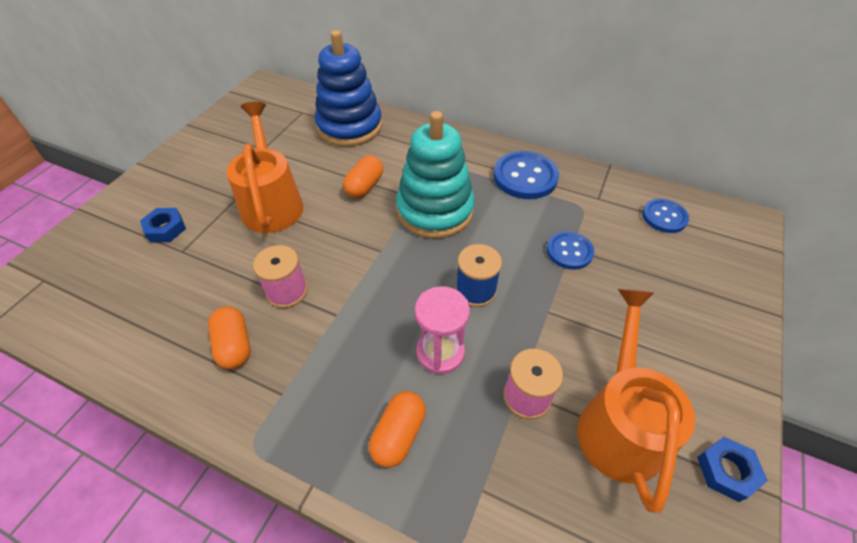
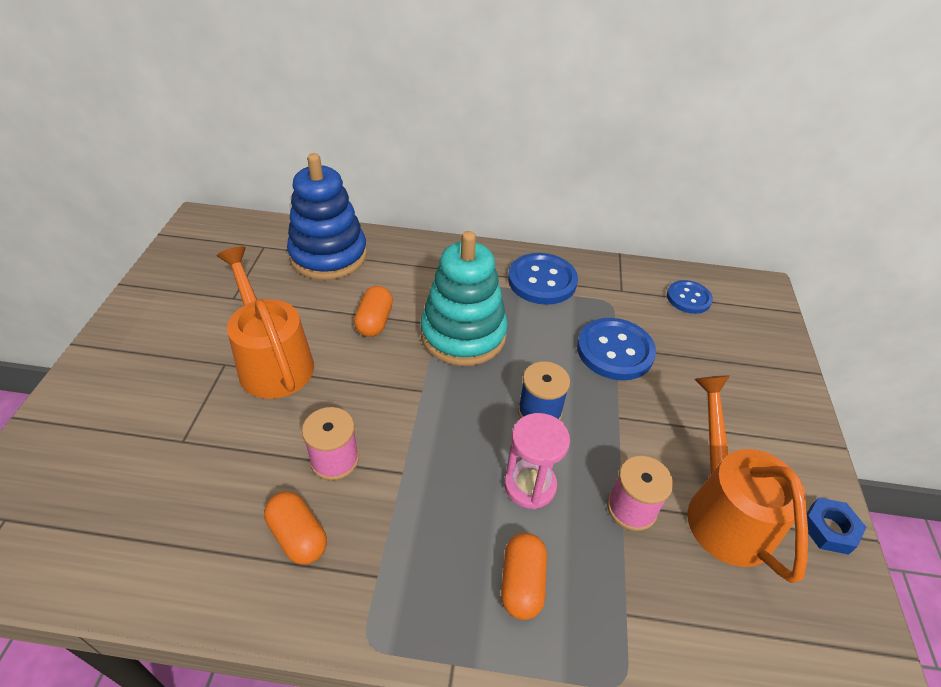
camera: 20 degrees left, 5 degrees down
blue nut [140,208,186,242] -> none
blue button [547,231,594,270] -> blue button [577,318,656,380], size x1.59

